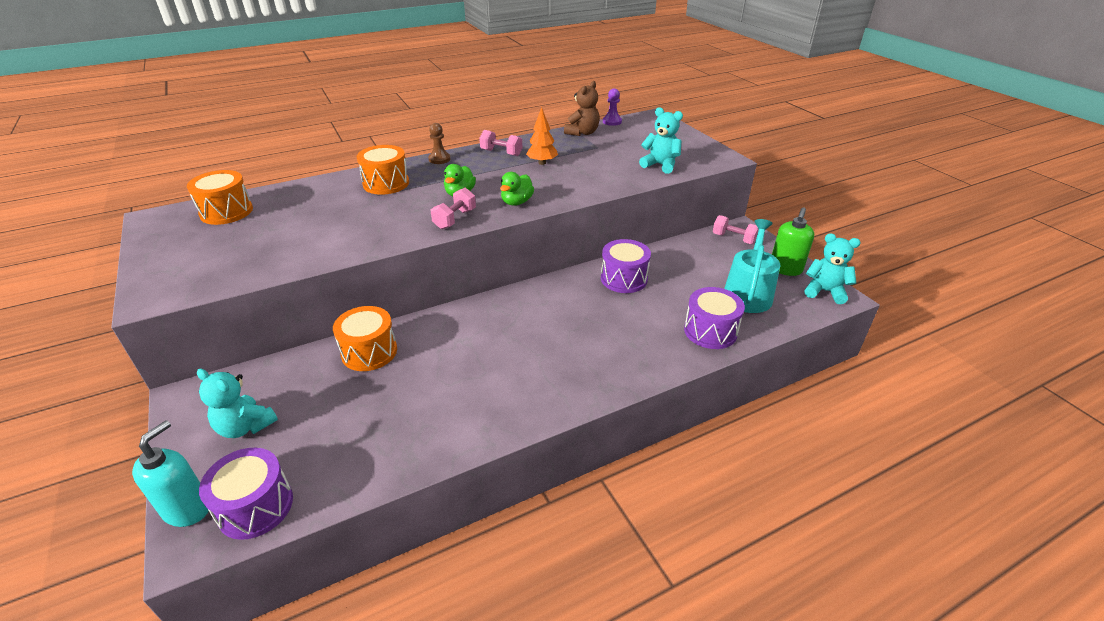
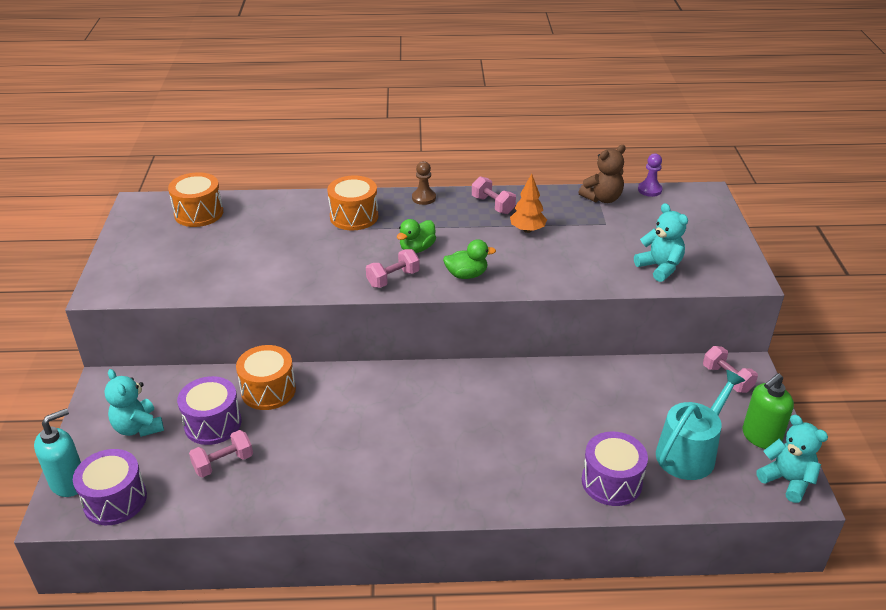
camera: 25 degrees right, 0 degrees up
green duck [500,172,534,206] -> green duck turned 150 degrees counterclockwise [443,239,496,279]
purple drum [601,239,651,293] -> purple drum moved to [177,376,242,445]
none -> pink dumbbell [189,430,253,478]

